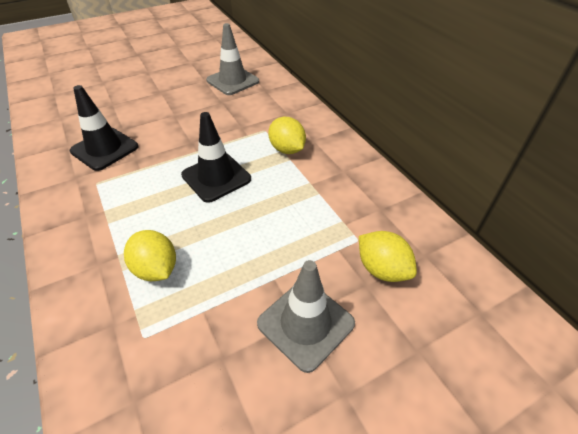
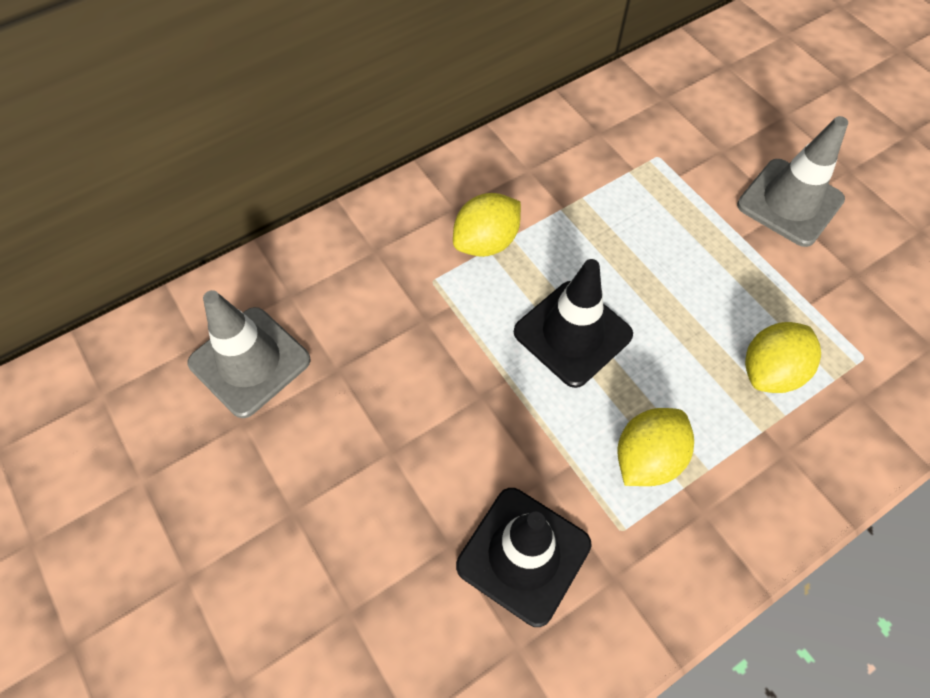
camera: 95 degrees left, 15 degrees up
yellow lemon [359,231,417,282] -> yellow lemon moved to [617,408,694,486]

